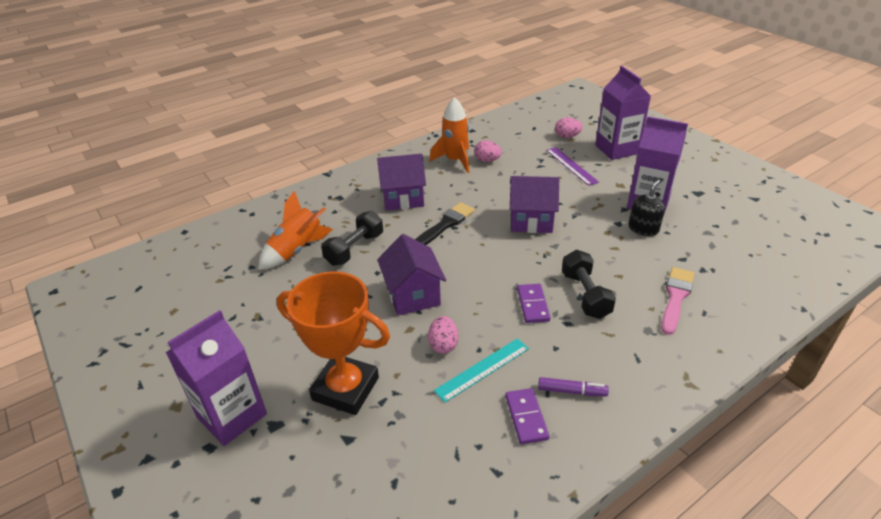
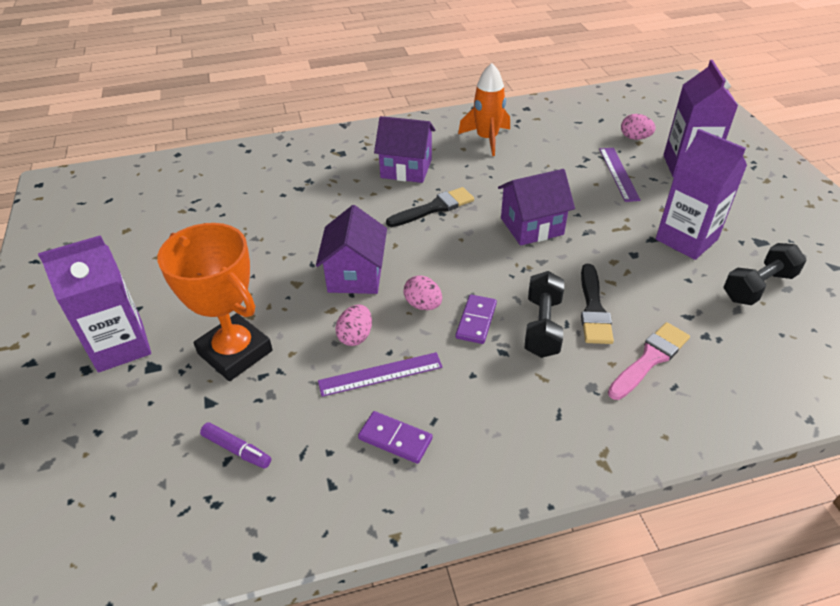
camera: 20 degrees right, 5 degrees up
orange rocket [259,191,333,270] -> none
black dumbbell [321,211,383,266] -> black dumbbell moved to [724,243,806,305]
turquoise ruler [434,338,529,403] -> purple ruler [318,352,443,397]
pink egg [474,140,502,162] -> pink egg moved to [404,275,442,310]
purple domino [505,388,550,444] -> purple domino turned 75 degrees counterclockwise [358,411,433,464]
purple house [510,176,559,233] -> purple house turned 45 degrees counterclockwise [498,169,575,246]
purple marker [538,377,609,396] -> purple marker moved to [200,422,271,468]
black soap dispenser [628,179,665,236] -> none
none -> black brush [581,264,614,344]

